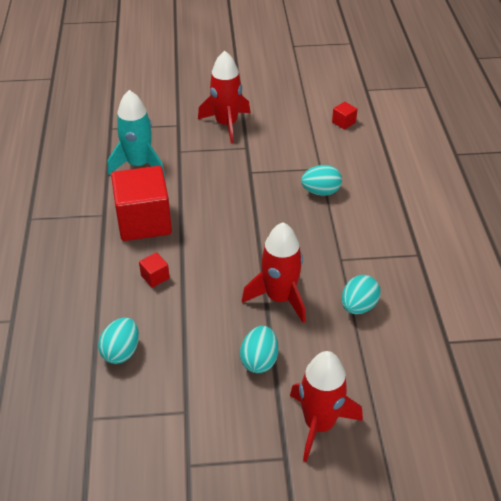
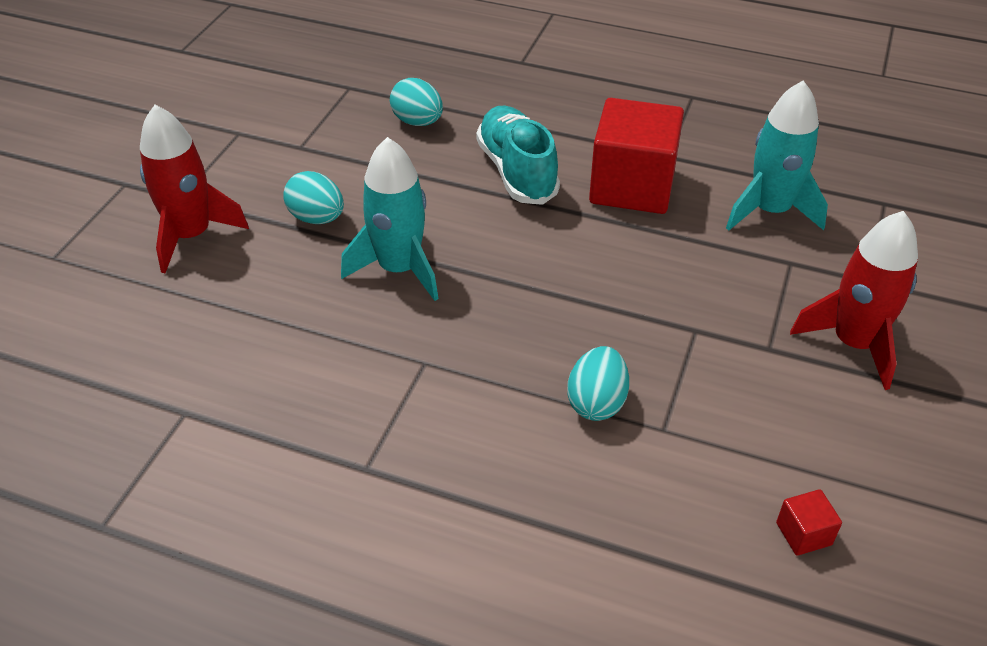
camera: 115 degrees right, 0 degrees up
red cube [139,252,170,288] -> turquoise shoe [476,106,560,205]
red rocket [242,222,306,323] -> turquoise rocket [341,137,439,301]
turquoise egg [342,275,381,314] -> none

